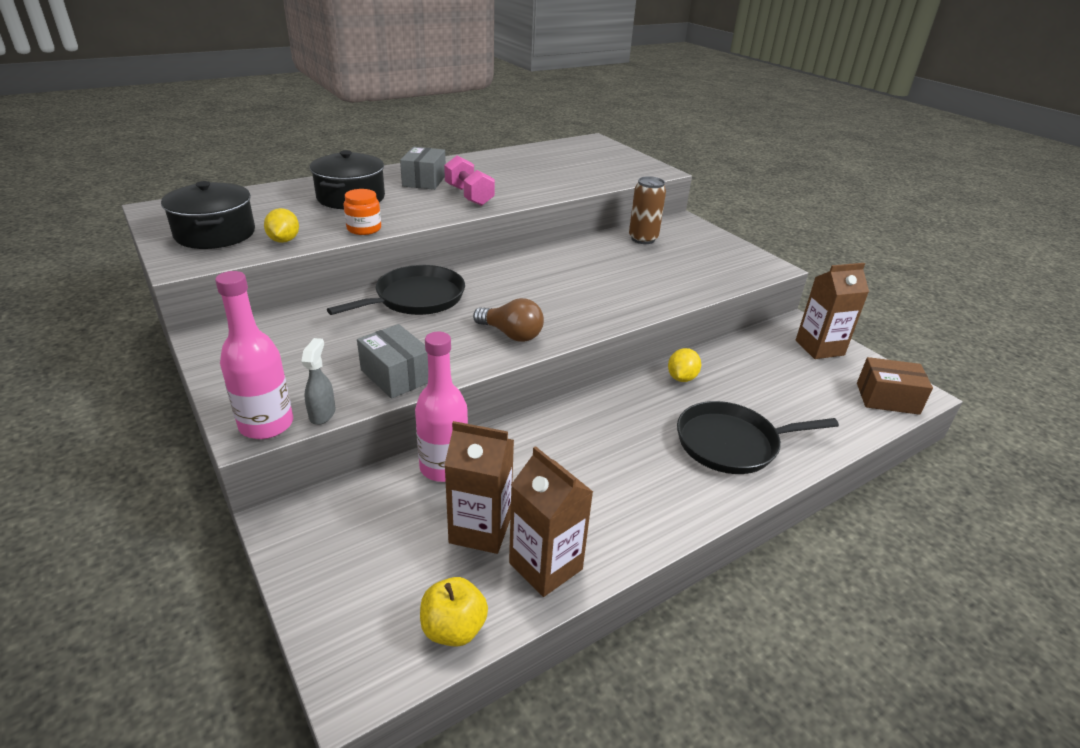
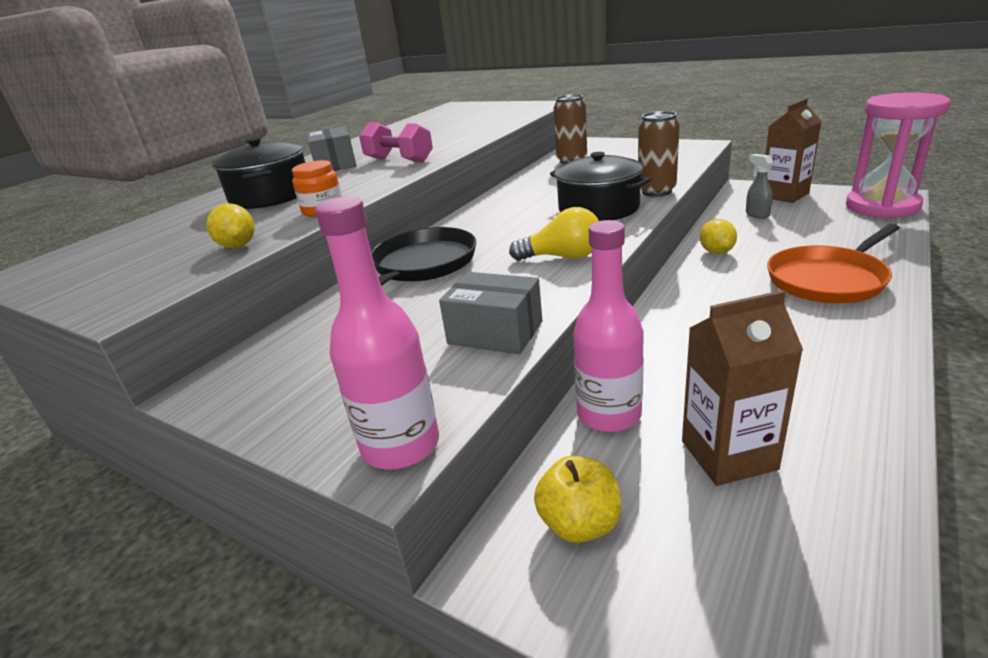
camera: 20 degrees left, 5 degrees down
black pot [161,181,255,249] -> black pot moved to [550,152,651,221]
grey spray bottle [301,338,336,425] -> grey spray bottle moved to [746,154,774,219]
yellow apple [420,577,488,647] -> yellow apple moved to [534,456,621,543]
brown light bulb [473,298,544,342] -> yellow light bulb [509,207,599,261]
brown carton [509,446,593,597] -> none
black pan [677,401,839,474] -> orange pan [767,224,900,303]
brown box [857,357,933,415] -> pink hourglass [846,92,950,218]
none -> brown can [638,111,680,197]

